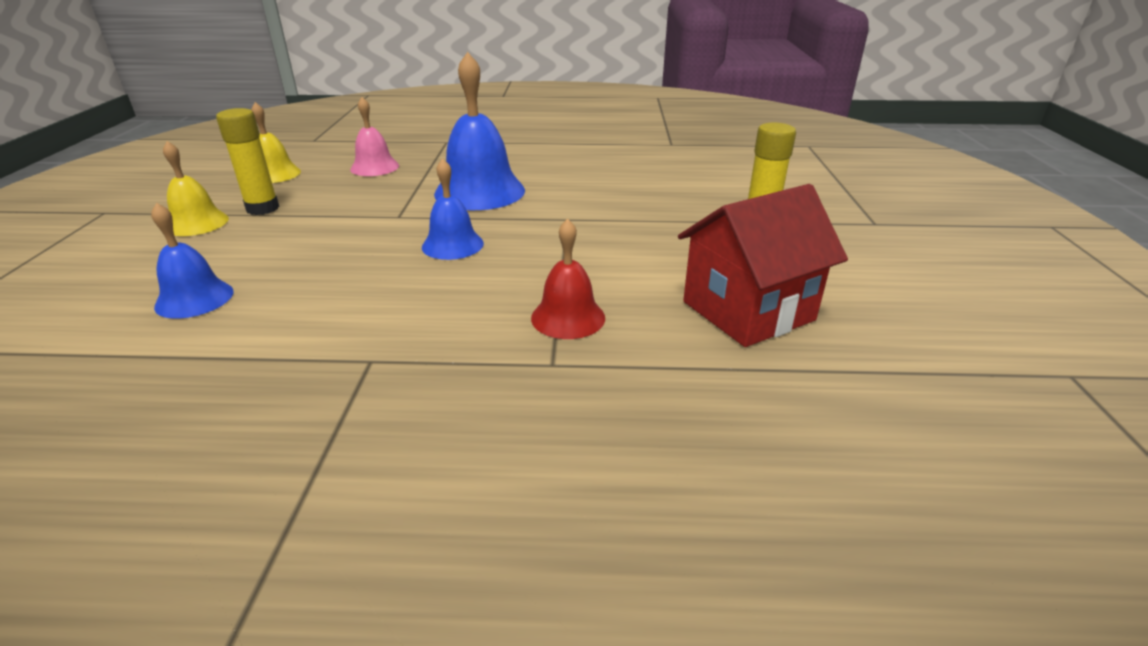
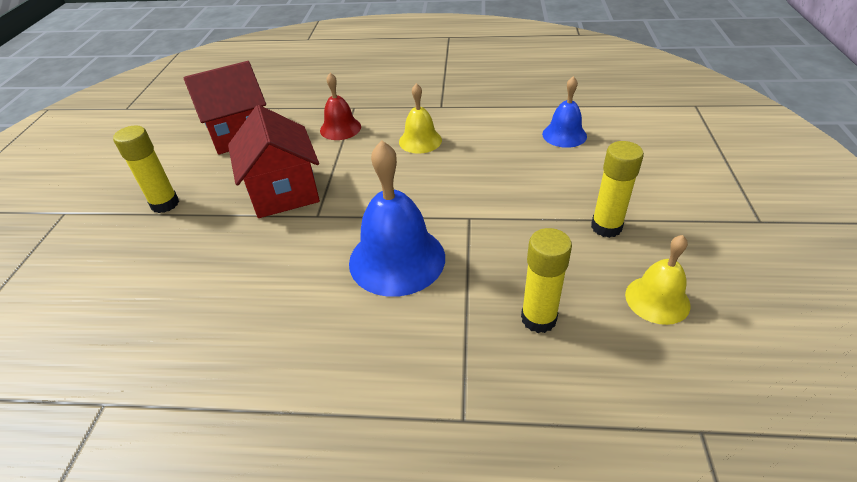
camera: 175 degrees left, 10 degrees up
yellow bell [163,141,229,236] -> yellow bell moved to [399,83,442,154]
pink bell [350,97,399,176] -> yellow glue stick [521,228,572,333]
blue bell [422,158,484,260] -> none
none -> red house [228,105,320,218]

